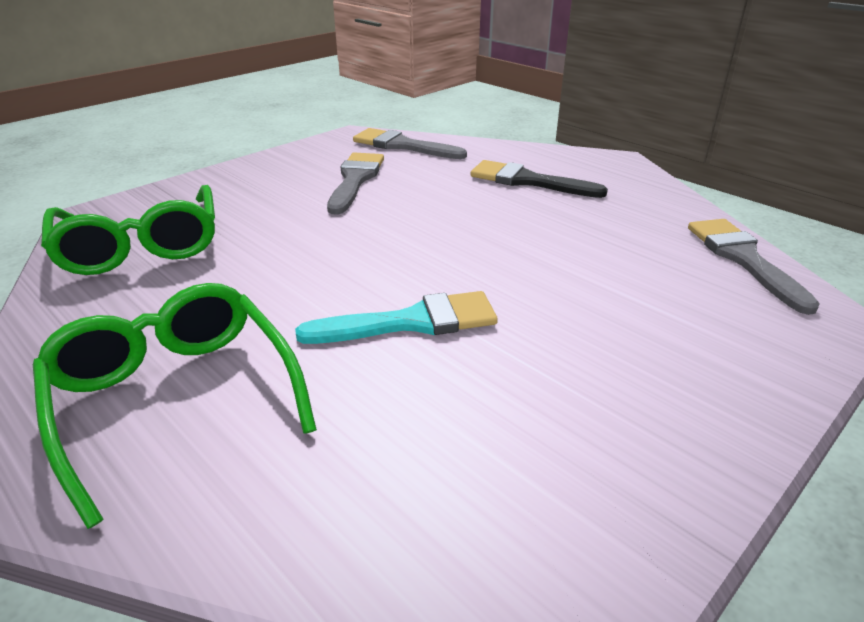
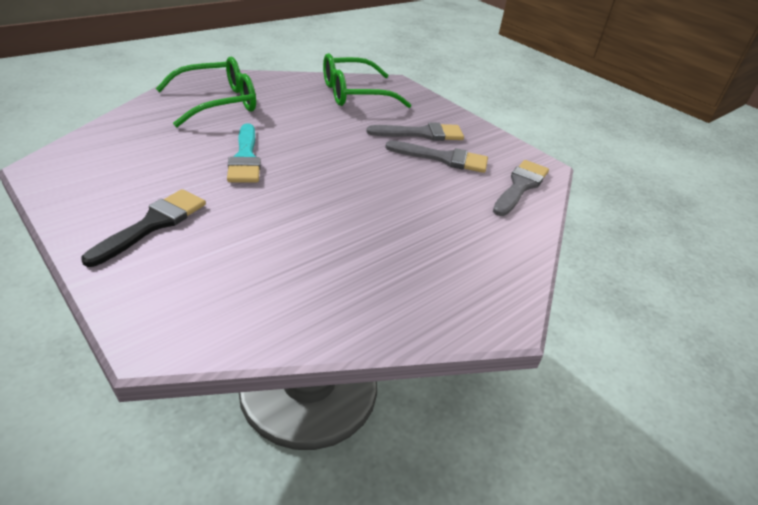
camera: 90 degrees right, 5 degrees up
black brush [470,160,608,198] -> black brush moved to [81,189,206,267]
grey brush [688,219,820,315] -> grey brush moved to [366,122,464,141]

